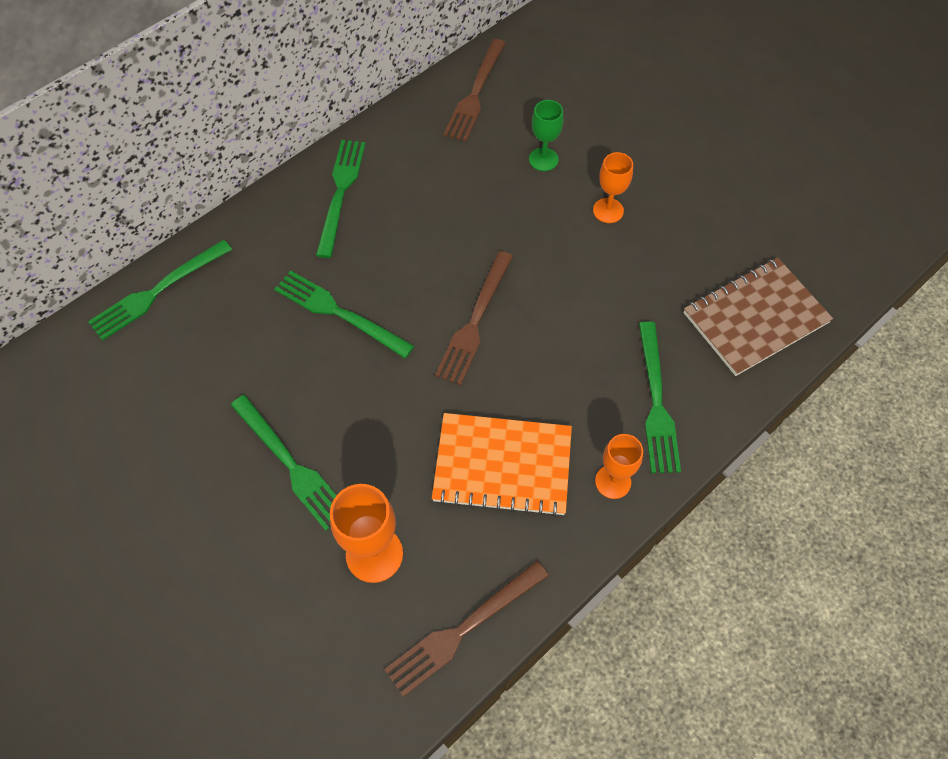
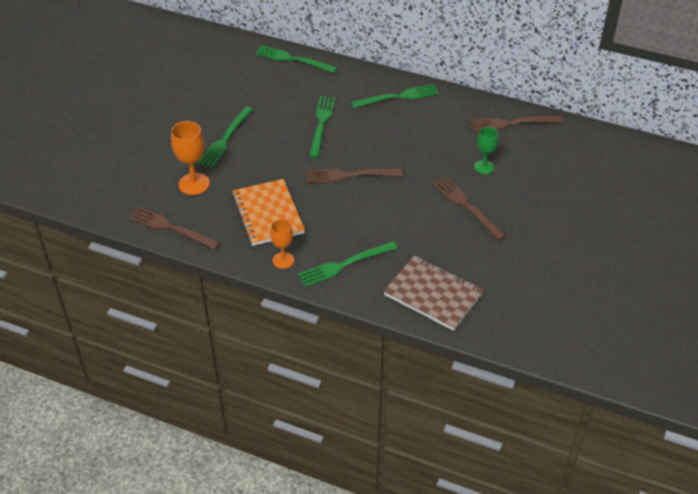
camera: 65 degrees right, 15 degrees down
orange goblet [593,152,633,223] -> brown fork [432,176,506,240]

